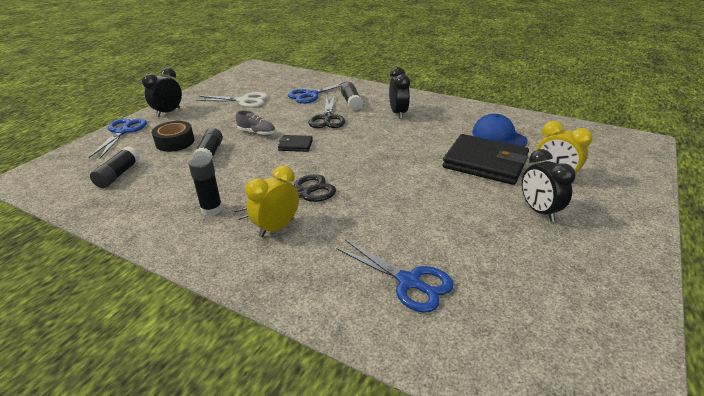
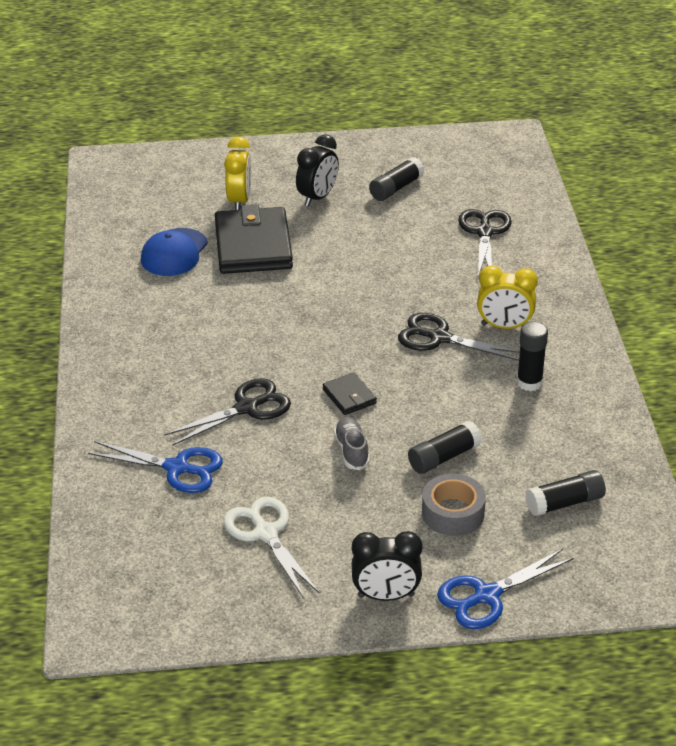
camera: 125 degrees left, 5 degrees up
black tape [152,121,195,152] -> grey tape [422,473,486,536]
blue scissors [336,240,454,313] -> black scissors [458,209,512,277]
black glue stick [341,82,363,111] -> black glue stick moved to [369,157,425,201]
black clock [389,67,410,119] -> none

